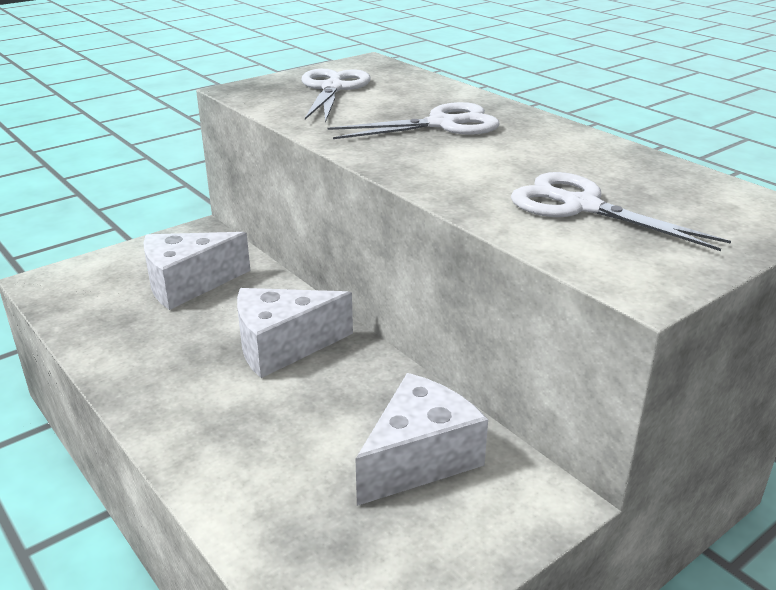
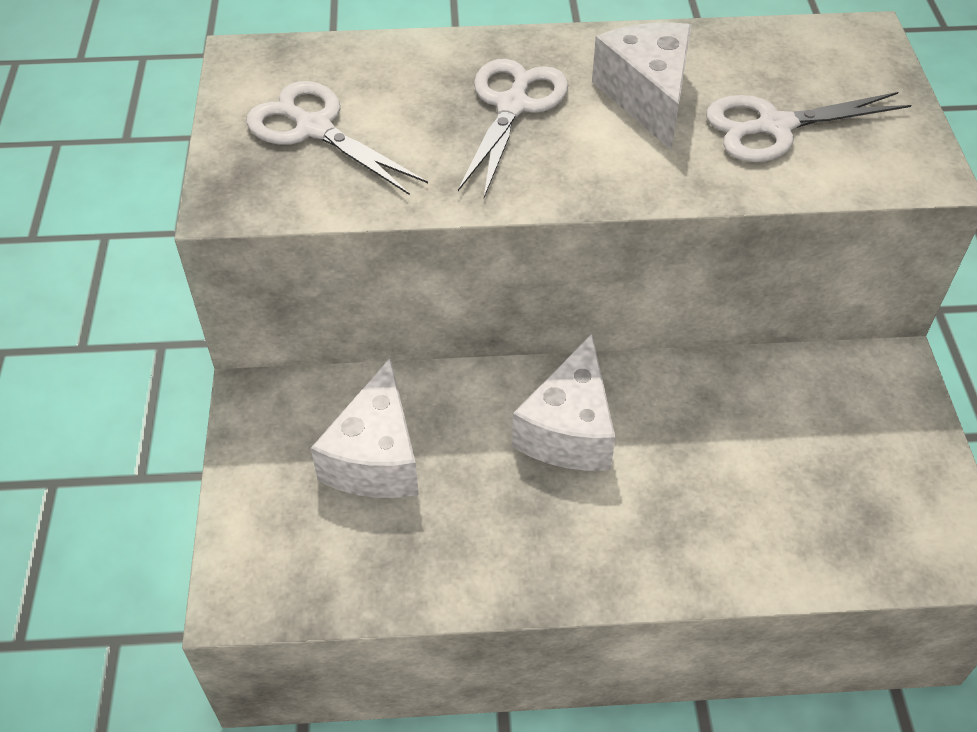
camera: 55 degrees left, 20 degrees up
white cheese [356,373,488,506] -> white cheese moved to [592,22,692,150]

